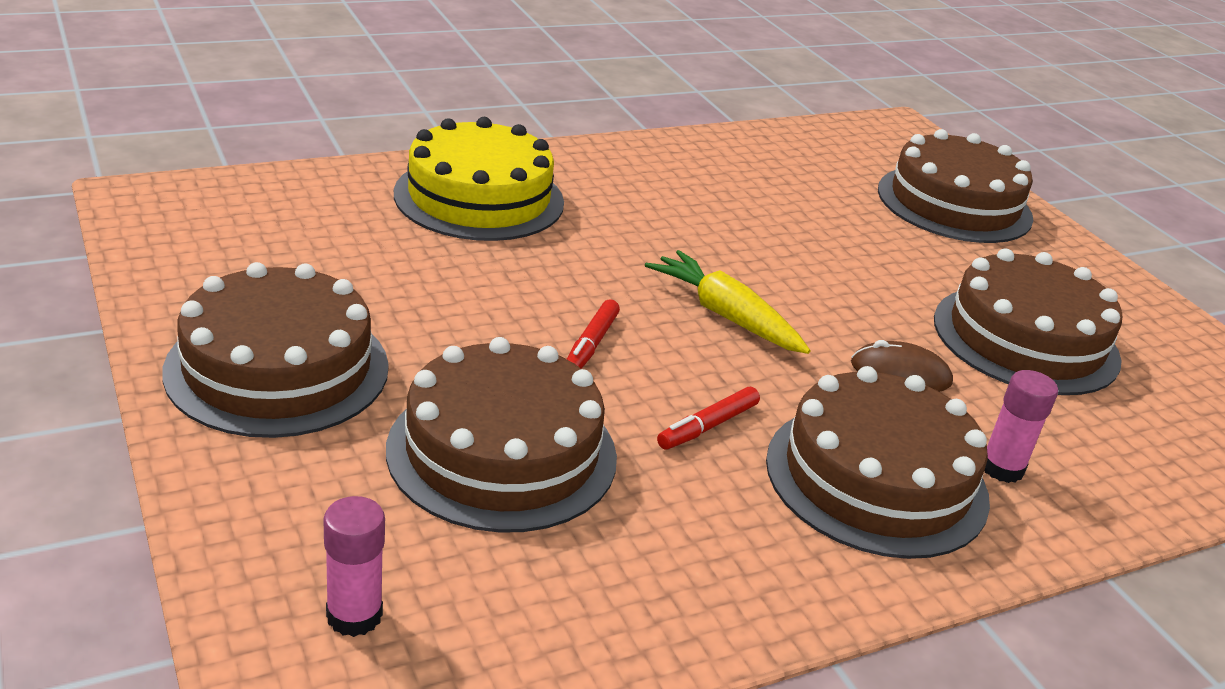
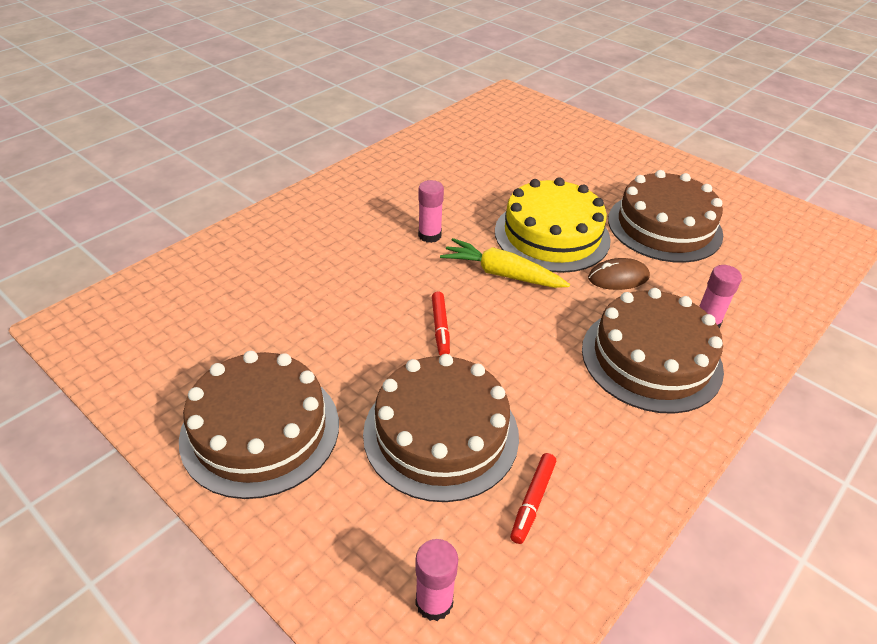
camera: 20 degrees left, 10 degrees up
yellow cake [394,117,564,241] -> yellow cake moved to [495,177,611,273]
red marker [657,387,760,449] -> red marker moved to [510,453,556,544]
brown cake [878,129,1033,243] -> none
none -> pink glue stick [418,180,444,243]

